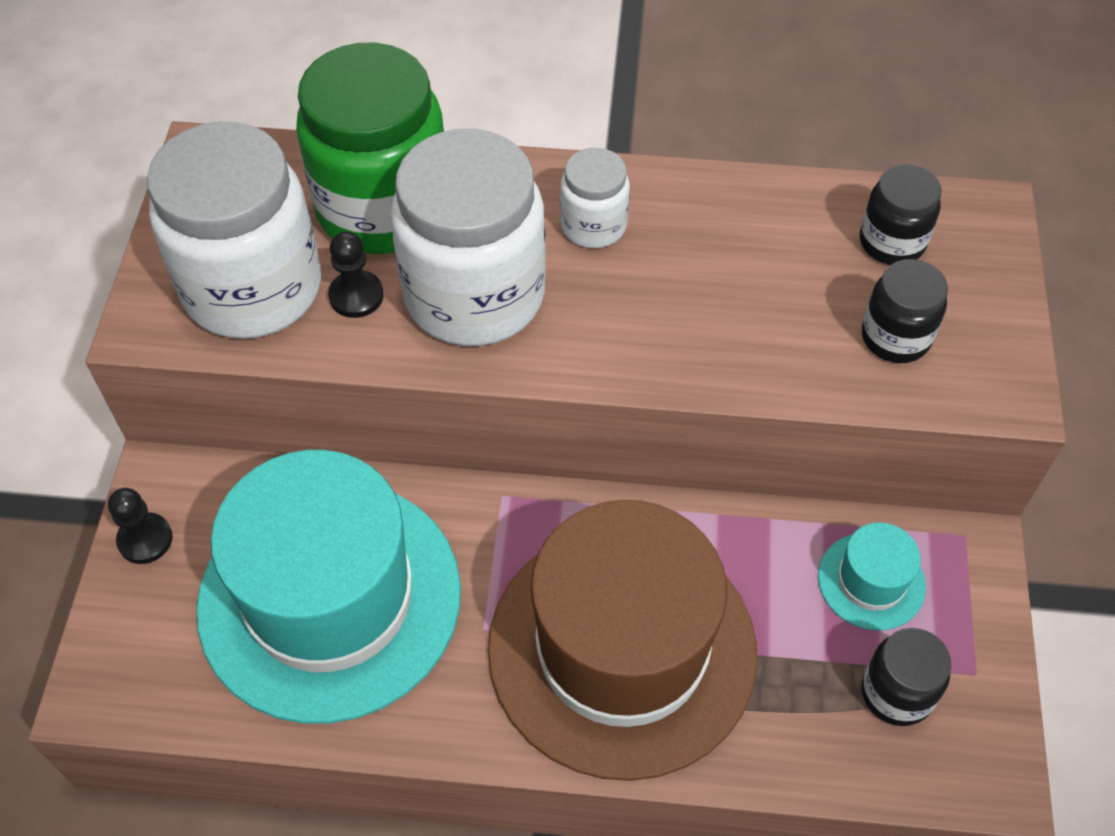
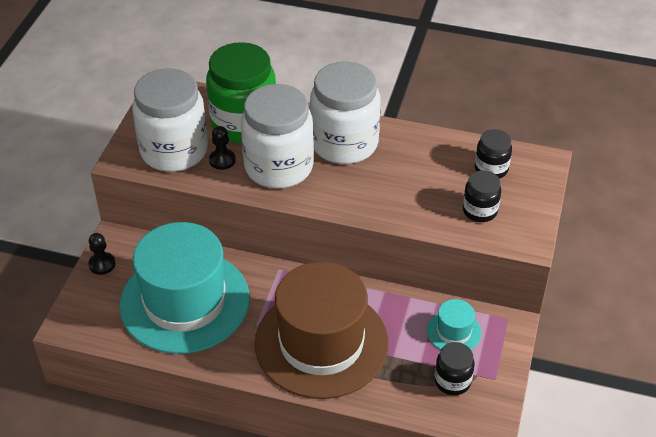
camera: 10 degrees right, 10 degrees down
white jar [560,148,630,248] -> white jar [310,61,380,164], size x2.04

